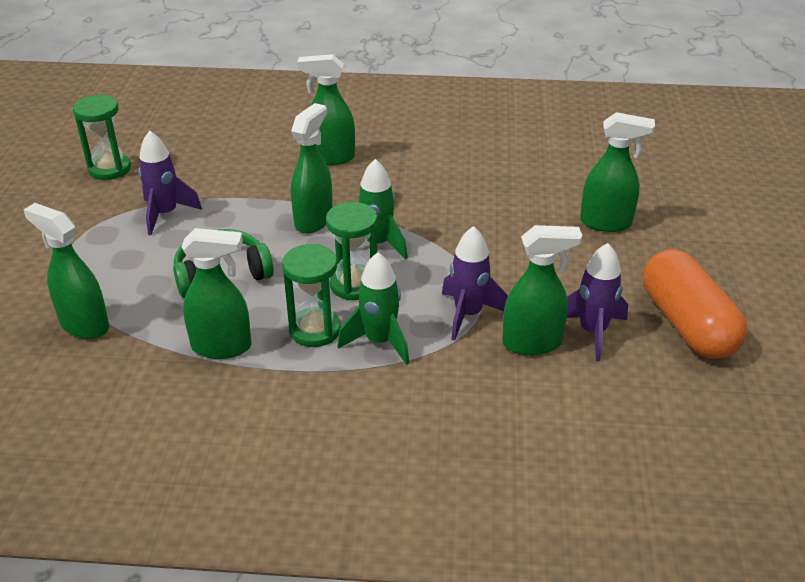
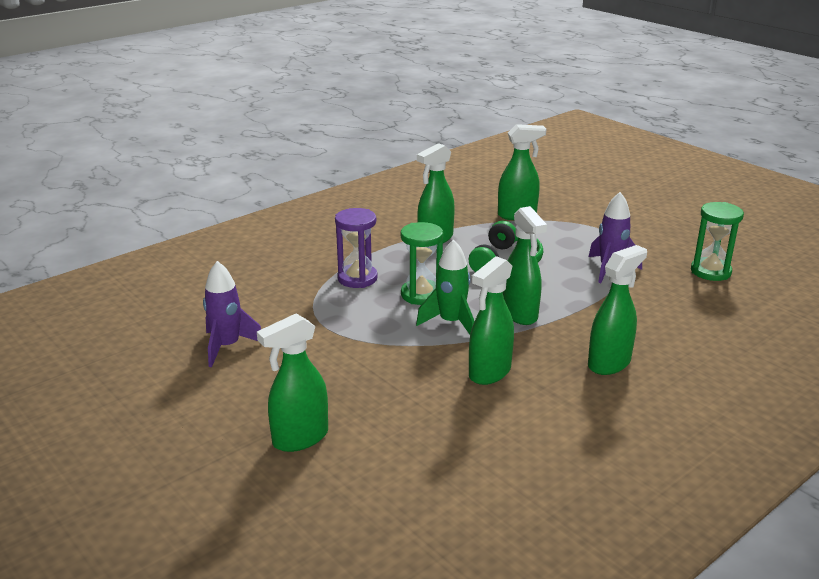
camera: 135 degrees right, 10 degrees down
green hourglass [282,244,341,347] -> none
green rocket [337,252,409,365] -> purple hourglass [335,208,378,288]
purple rocket [442,226,508,341] -> none
green spray bottle [502,225,583,355] -> green spray bottle moved to [469,256,514,385]
orange capsule [643,249,747,359] -> none

